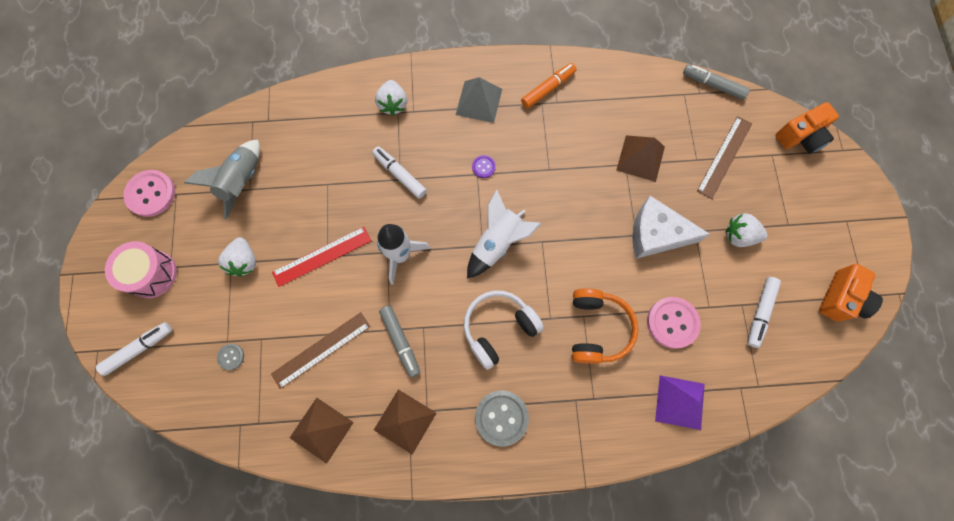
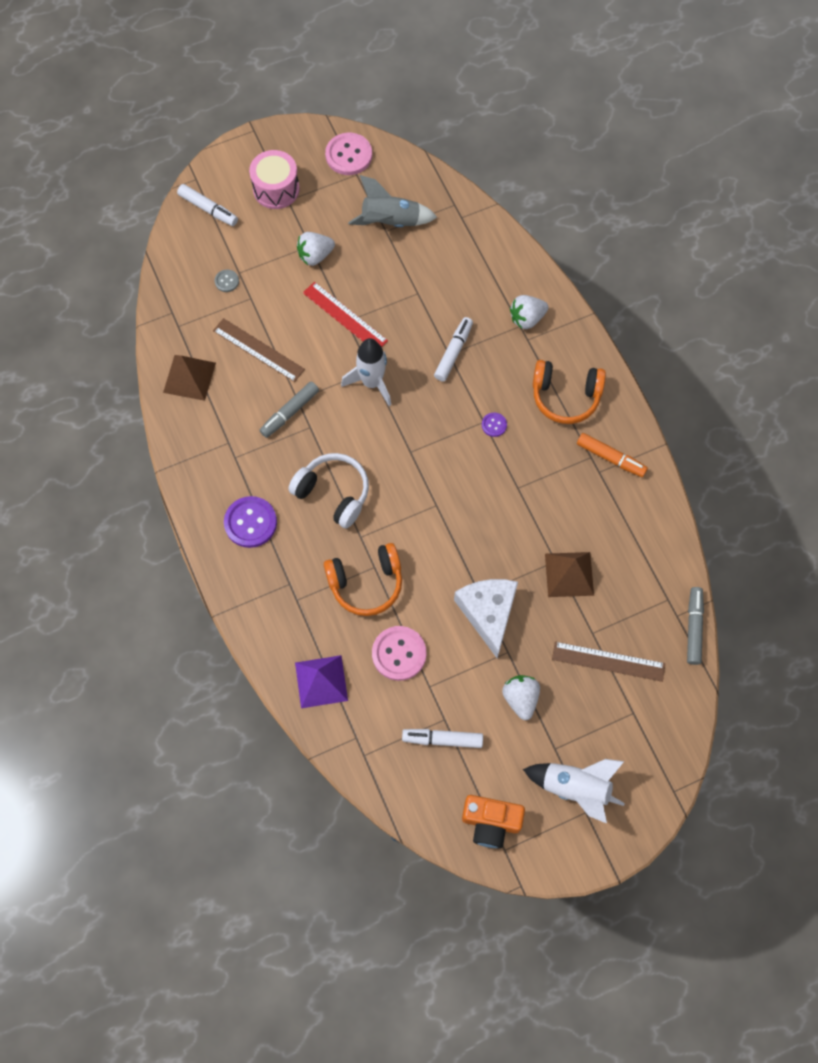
camera: 70 degrees right, 5 degrees down
brown pyramid [374,389,436,455] -> none
grey pyramid [456,77,502,123] -> orange headphones [533,360,606,424]
white rocket [467,189,542,279] -> white rocket moved to [523,759,625,823]
grey button [475,390,529,446] -> purple button [224,496,277,548]
orange camera [775,102,839,154] -> none

